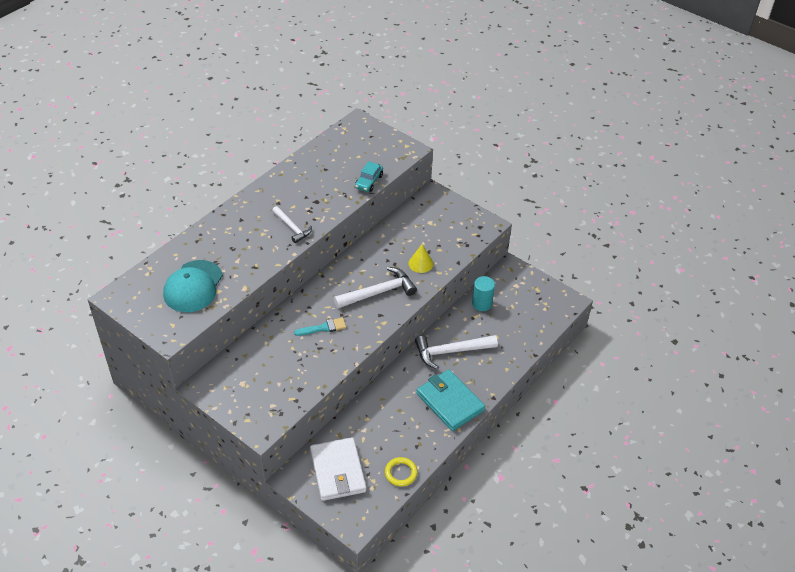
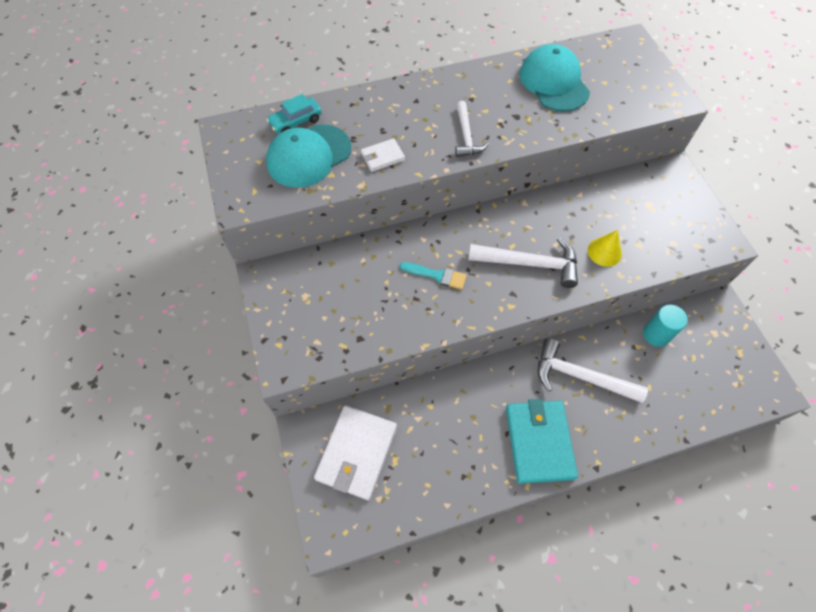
camera: 35 degrees right, 15 degrees up
turquoise car [355,161,383,192] -> turquoise car moved to [266,94,322,134]
yellow ring [385,457,418,487] -> none
none -> white wallet [361,138,405,172]
none -> turquoise cap [519,44,590,112]

